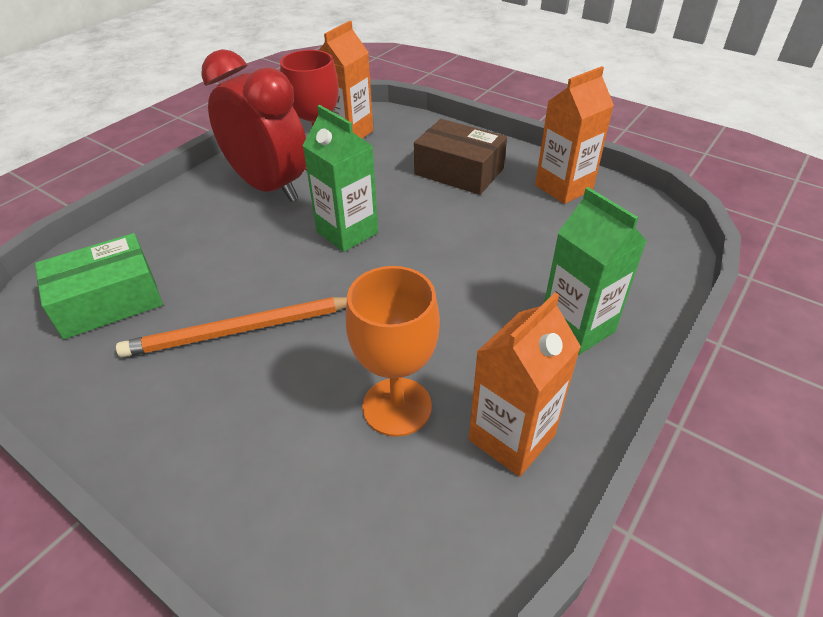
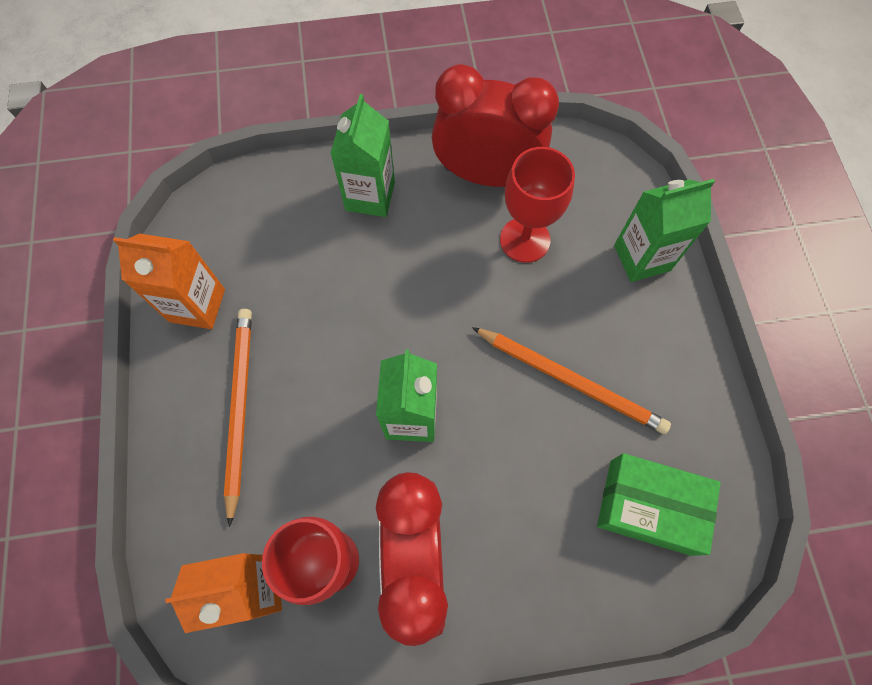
camera: 135 degrees left, 25 degrees up
orange goblet [345,266,440,437] -> red goblet [500,147,575,263]
brown box [414,119,507,195] -> orange pencil [224,309,252,527]
orange carton [469,293,581,477] -> red clock [432,64,559,187]
none -> green carton [614,179,715,282]

